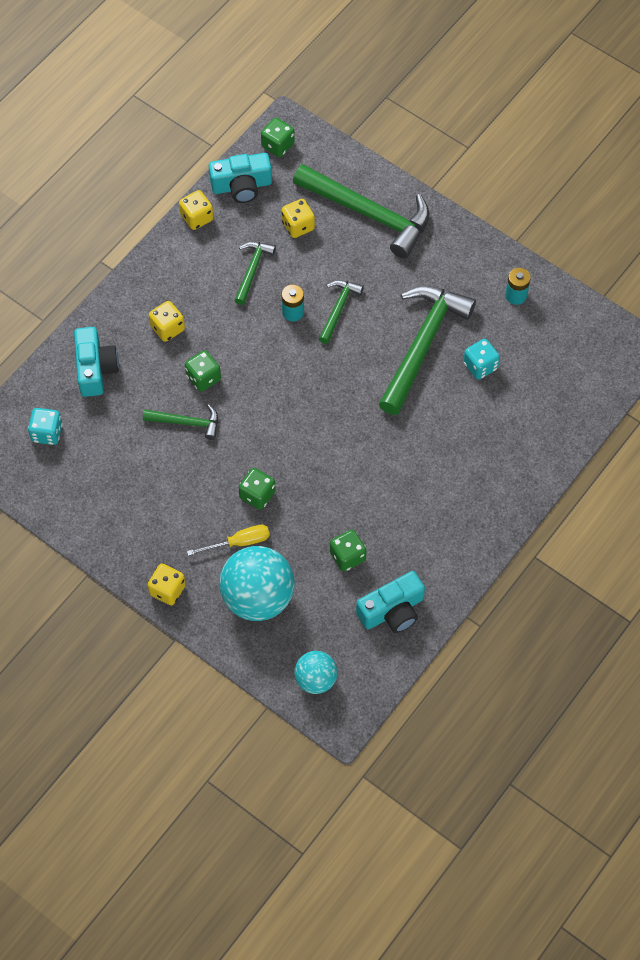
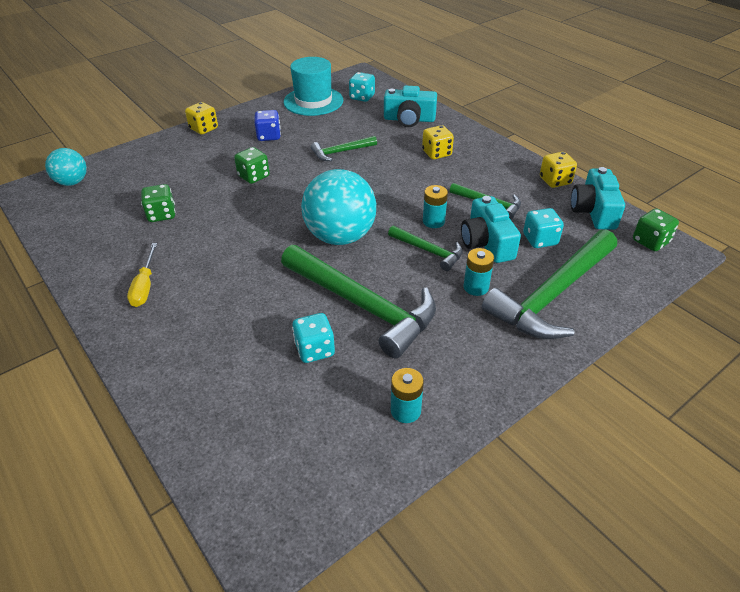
camera: 105 degrees right, 20 degrees down
green hammer [143,404,218,440] -> green hammer turned 45 degrees clockwise [311,136,377,161]
green dice [185,350,221,392] -> none
yellow screwdriver [187,525,270,556] -> yellow screwdriver moved to [127,243,157,307]
turquoise ball [219,546,294,621] -> turquoise ball moved to [301,169,376,245]
yellow dice [281,199,315,238] -> turquoise dice [523,208,564,248]
turquoise camera [356,571,425,633] -> turquoise camera moved to [461,196,521,263]
none -> blue dice [254,110,281,141]
none -> turquoise hat [284,57,343,116]
none -> turquoise battery [463,248,494,296]

